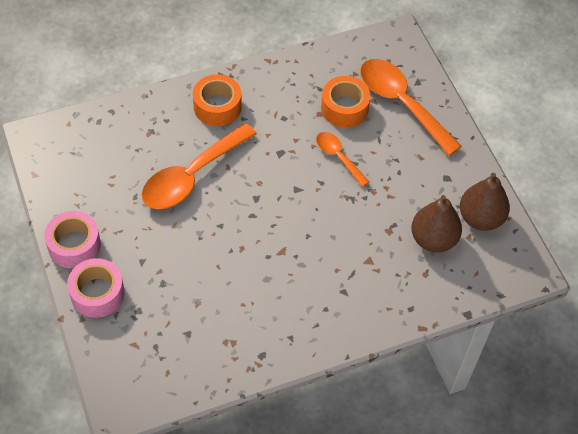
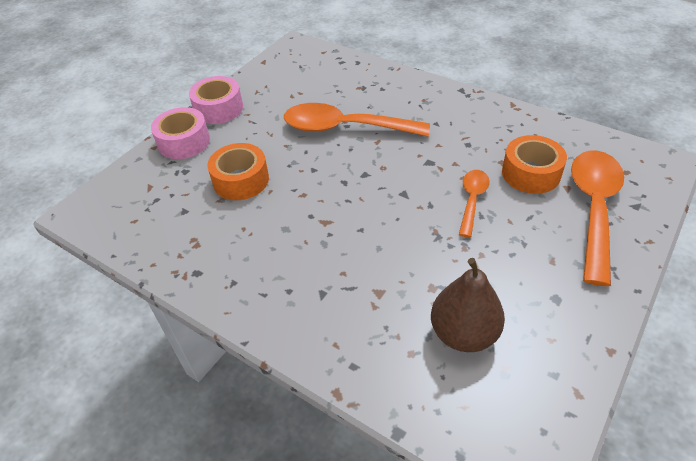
camera: 60 degrees right, 10 degrees down
orange tape [193,74,242,126] -> orange tape moved to [207,143,269,200]
brown pear [460,173,510,231] -> none

